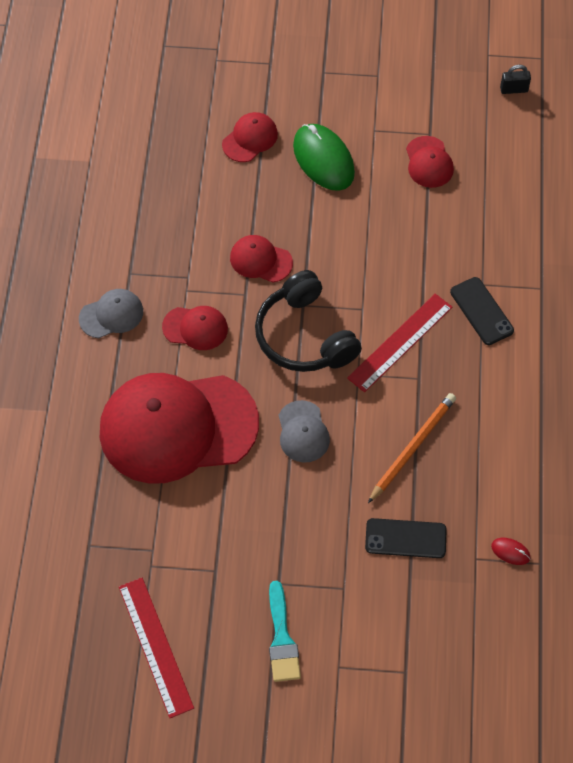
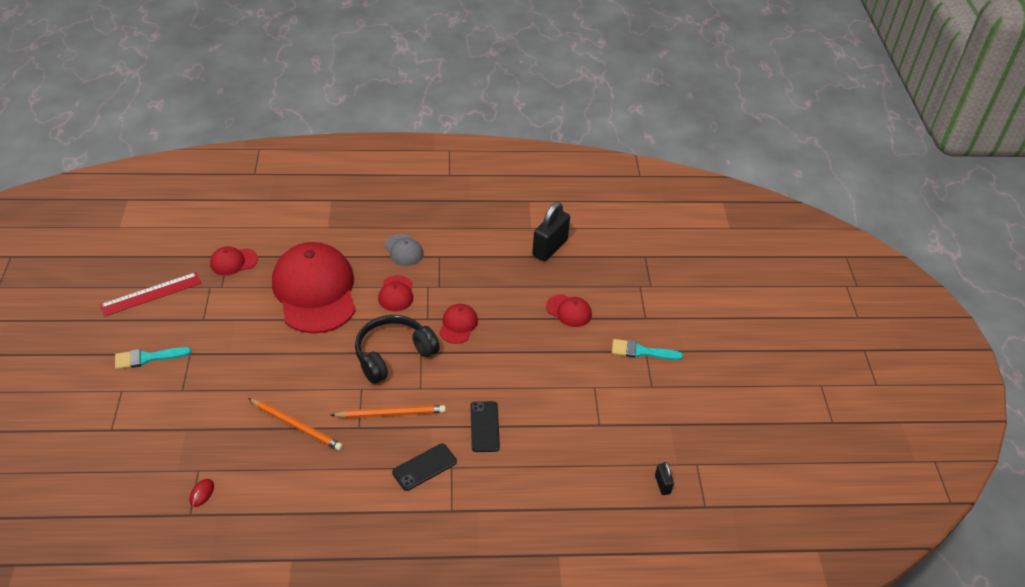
camera: 80 degrees right, 15 degrees down
grey cap [279,400,330,462] -> none
green mouse [293,124,355,191] -> none
red ruler [347,294,453,392] -> orange pencil [331,405,446,418]
black phone [365,518,447,558] -> black phone moved to [470,401,500,452]
red cap [406,136,454,188] -> red cap moved to [210,246,258,275]
none -> black padlock [532,202,570,261]
none -> turquoise brush [612,339,683,360]

